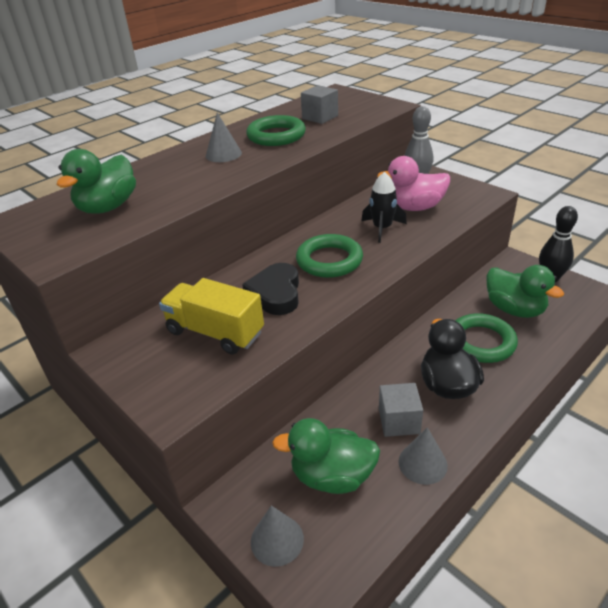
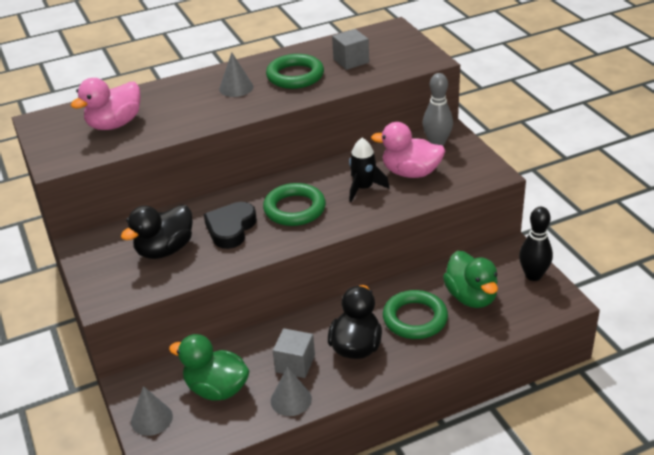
camera: 20 degrees right, 0 degrees up
green duck [56,149,136,214] -> pink duck [71,78,140,130]
yellow truck [159,278,264,355] -> black duck [121,205,193,259]

